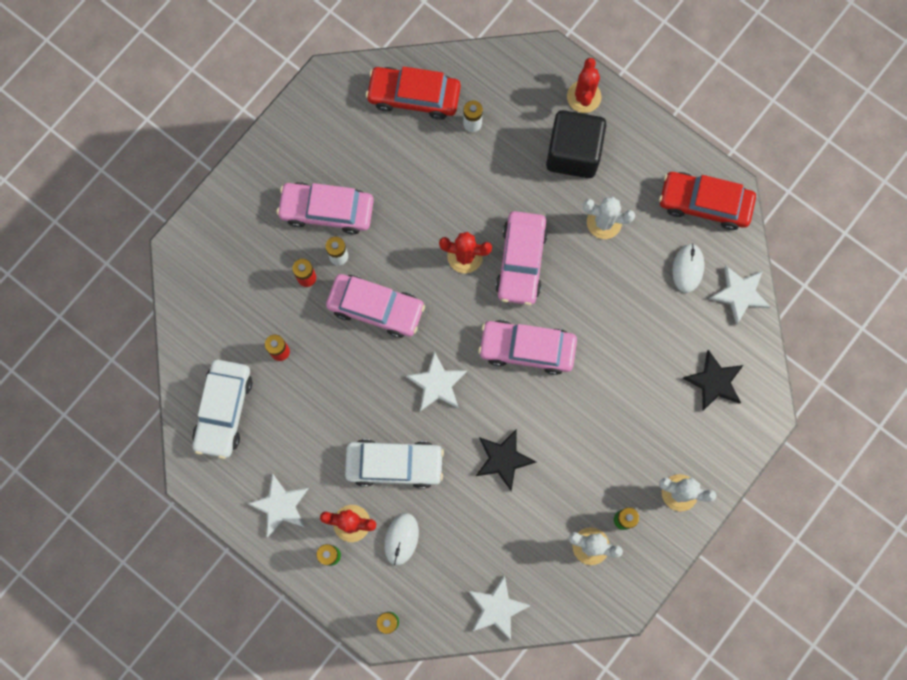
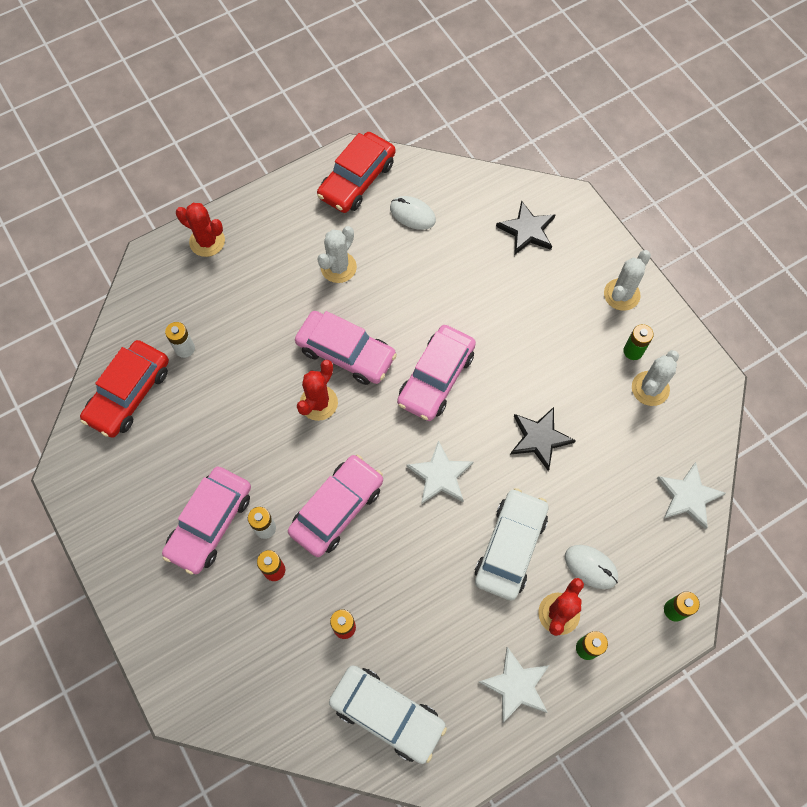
camera: 70 degrees left, 10 degrees down
black cube [546,110,606,178] -> none
white star [709,265,770,325] -> none

